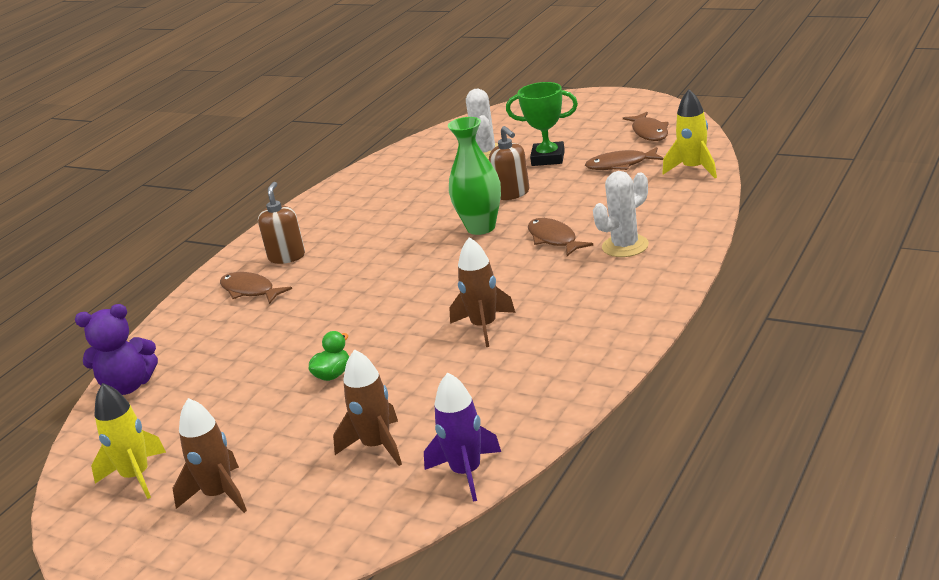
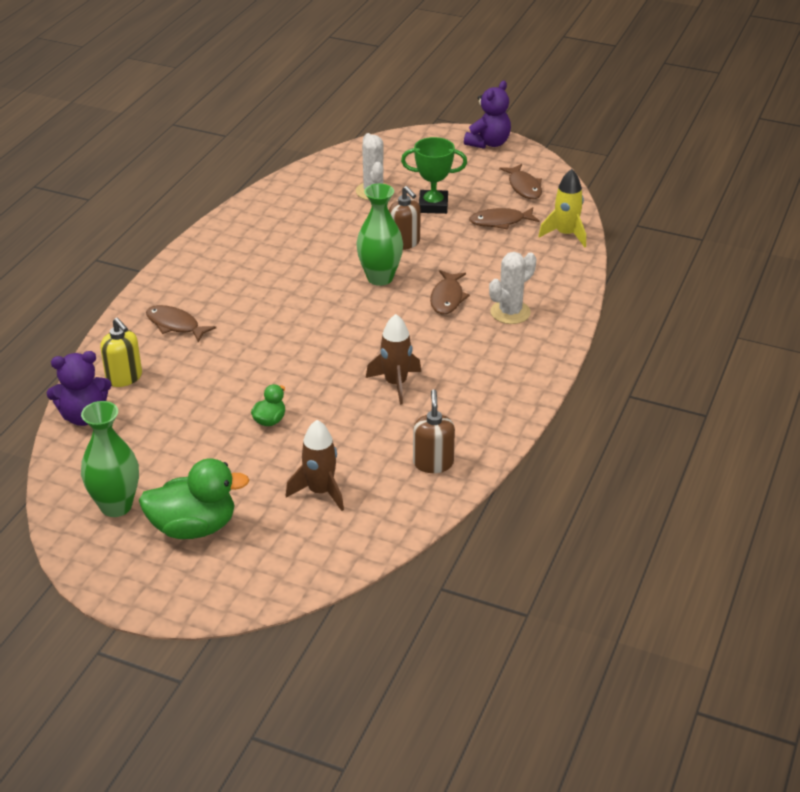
camera: 10 degrees left, 10 degrees up
yellow rocket [91,383,166,499] -> green vase [81,401,139,517]
brown rocket [173,398,247,513] -> green duck [139,458,250,539]
brown soap dispenser [258,182,305,264] -> brown soap dispenser moved to [413,390,455,473]
purple rocket [424,373,501,502] -> none
brown fish [528,218,593,256] -> brown fish turned 135 degrees counterclockwise [430,270,470,314]
none -> yellow soap dispenser [100,318,142,387]
none -> purple teddy bear [464,81,511,149]

